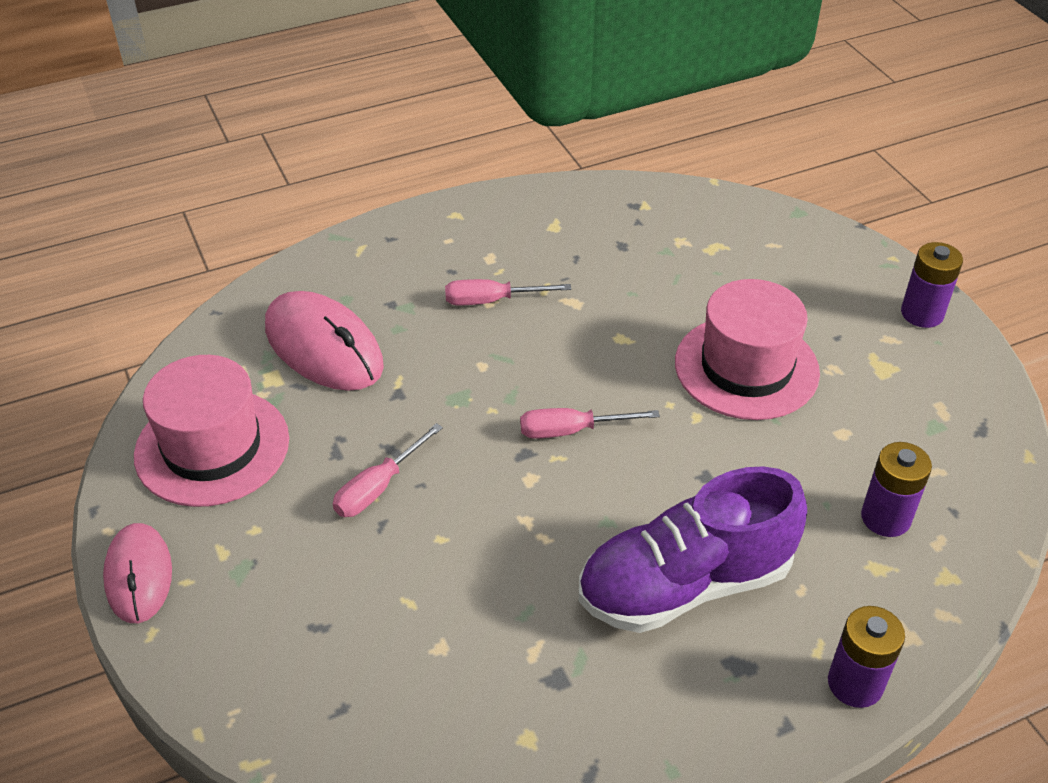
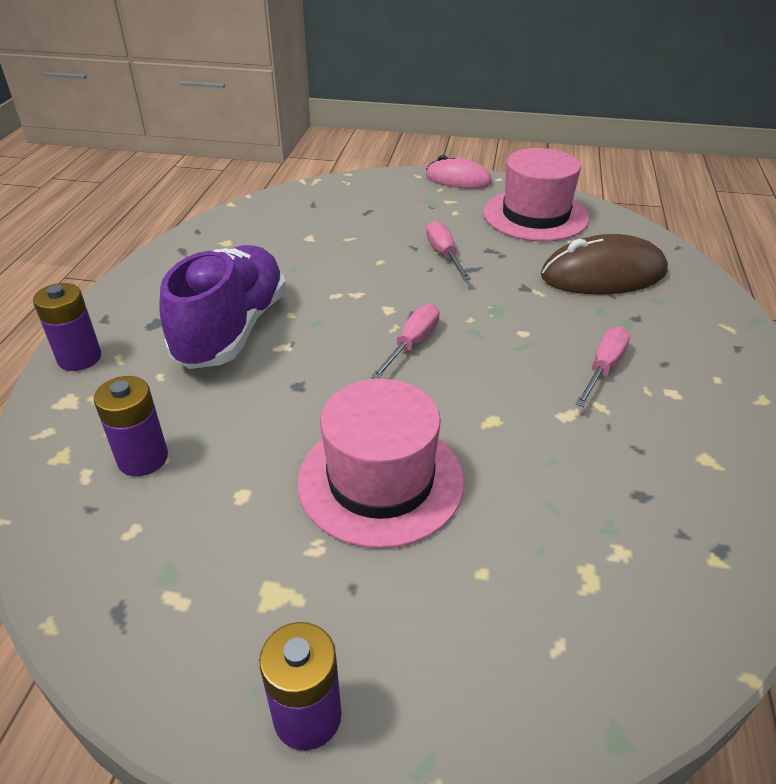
camera: 125 degrees right, 5 degrees down
pink mouse [265,291,384,391] -> brown mouse [541,234,668,295]

